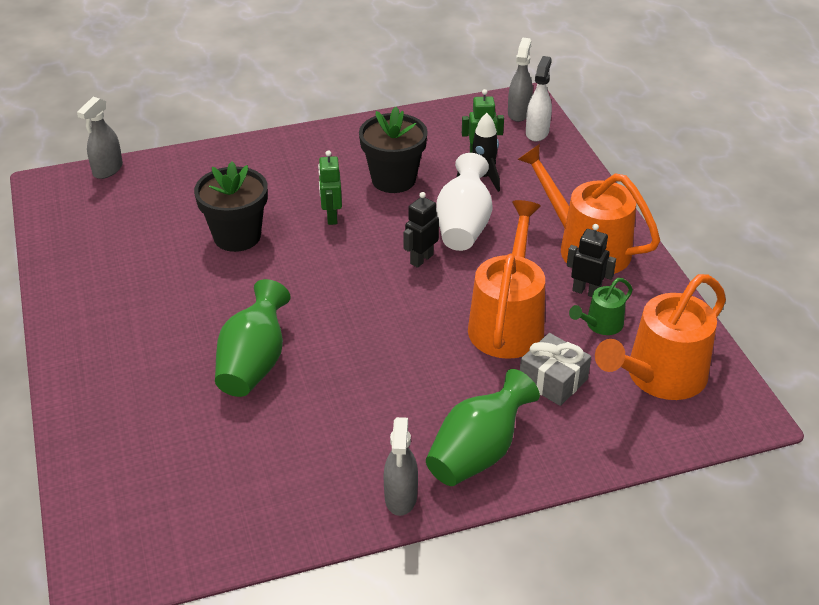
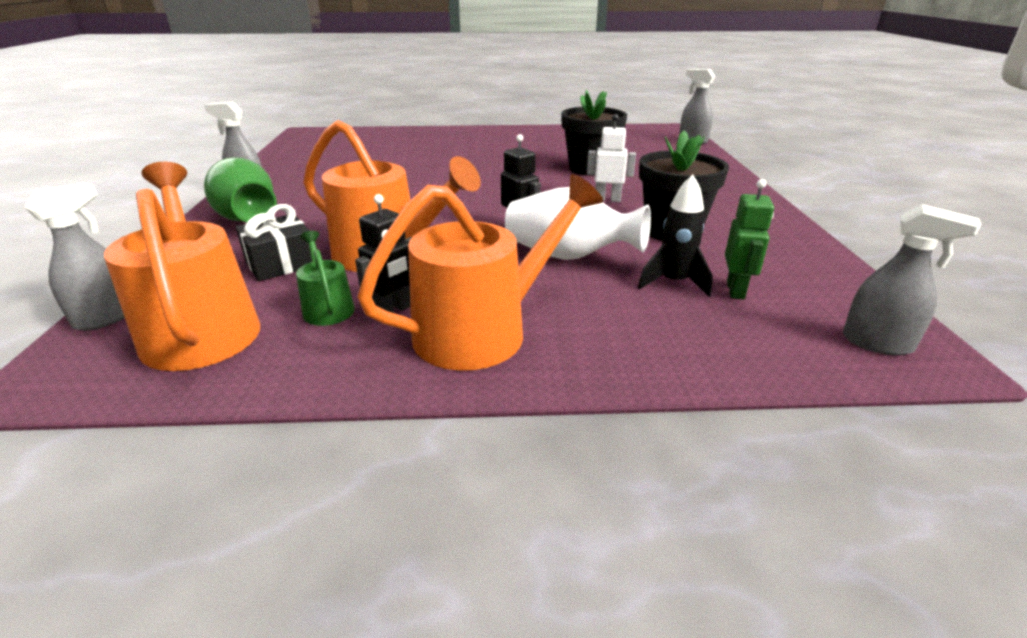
camera: 105 degrees right, 10 degrees down
green vase [215,279,291,397] -> none
green robot [318,150,342,225] -> white robot [587,114,636,202]
grey gift [520,333,591,406] -> black gift [236,204,312,281]
white spray bottle [526,56,552,142] -> none
none -> grey spray bottle [25,183,125,331]

